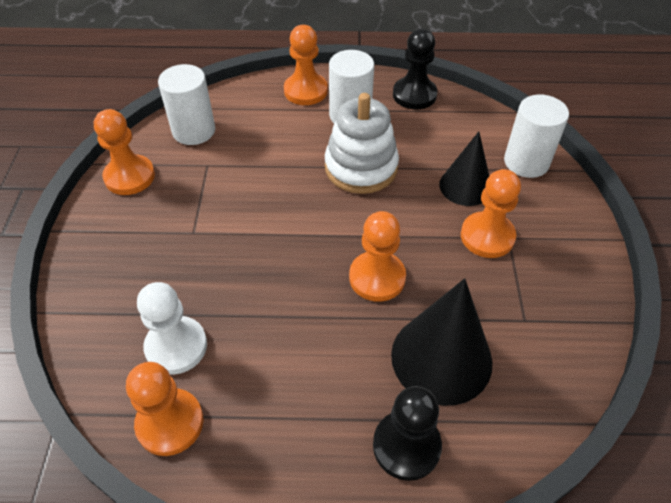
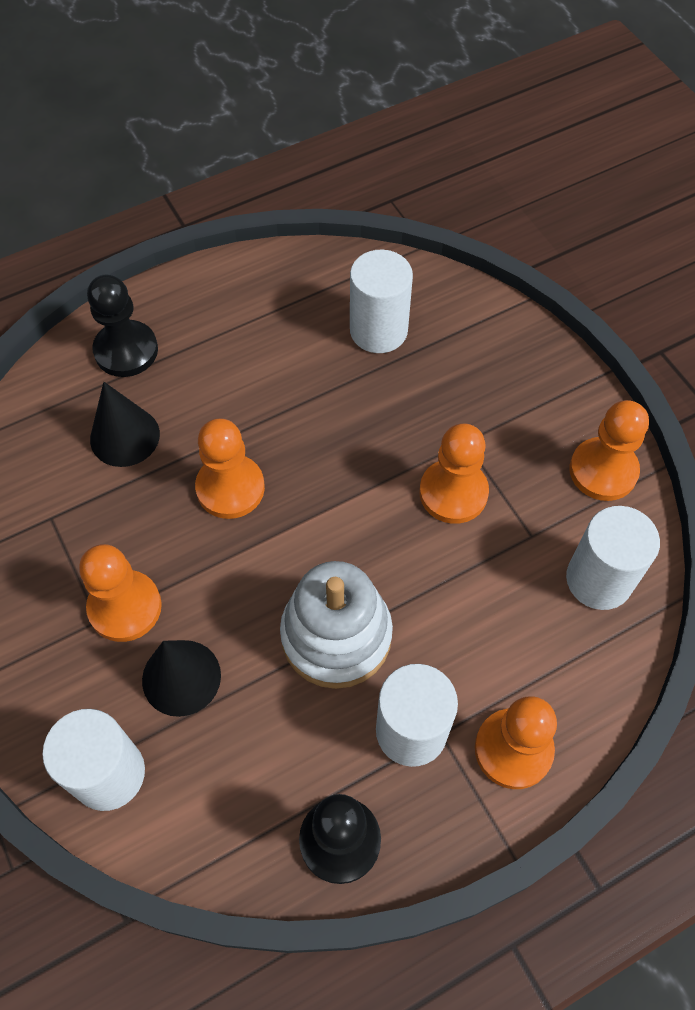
camera: 150 degrees right, 10 degrees up
orange pawn [126,362,203,456] -> orange pawn moved to [419,423,489,524]
white pawn [137,282,207,375] -> white cylinder [350,250,413,353]
black cone [391,278,492,406] -> black cone [90,382,160,467], size x0.64

